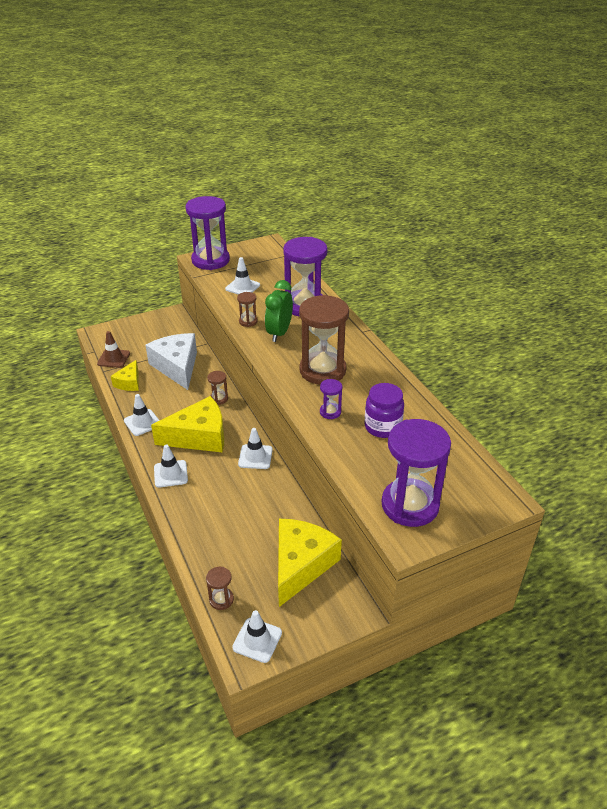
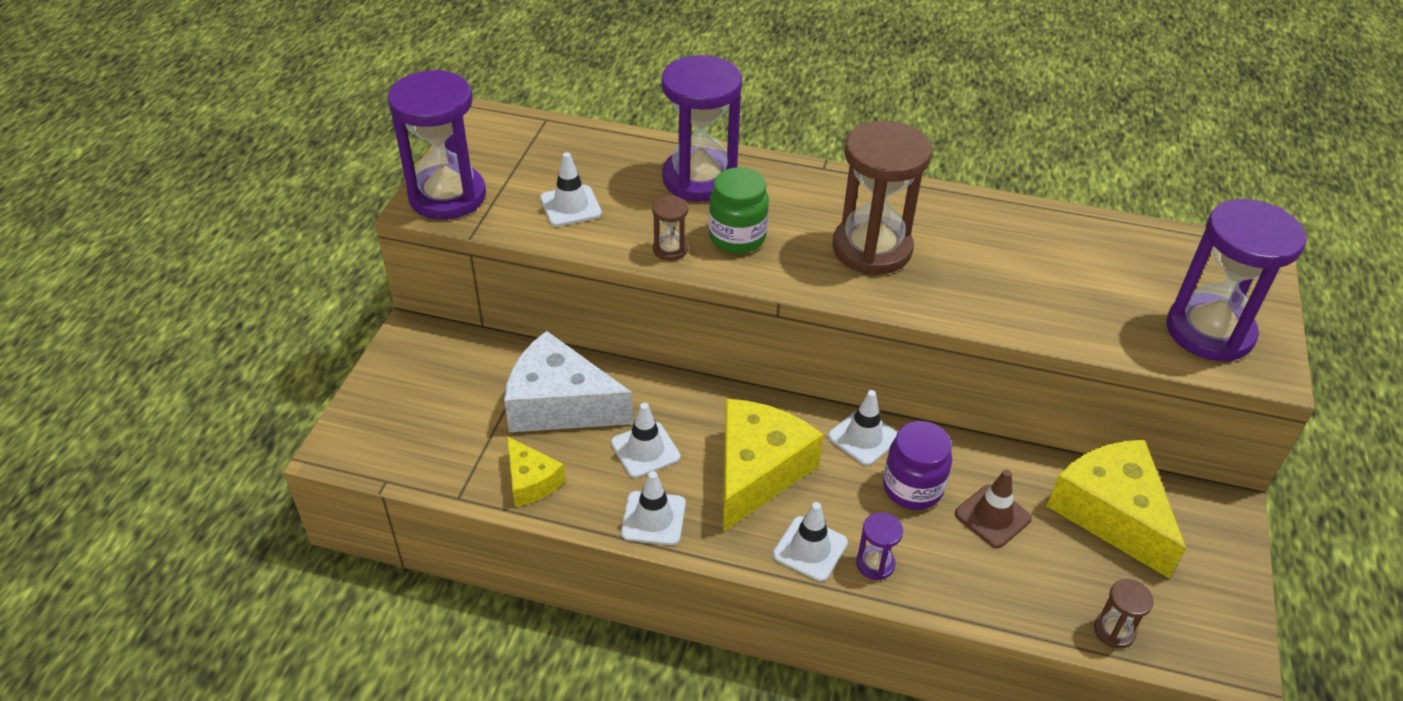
camera: 50 degrees left, 5 degrees up
brown traffic cone [97,331,130,368] -> brown traffic cone moved to [955,469,1032,548]
brown hourglass [207,371,228,405] -> none
white traffic cone [232,610,282,663] -> white traffic cone moved to [611,403,680,478]
green clock [265,280,293,342] -> green jar [709,167,769,254]
purple hourglass [320,379,342,419] -> purple hourglass moved to [856,512,903,580]
purple jar [365,383,404,438] -> purple jar moved to [883,421,952,510]

